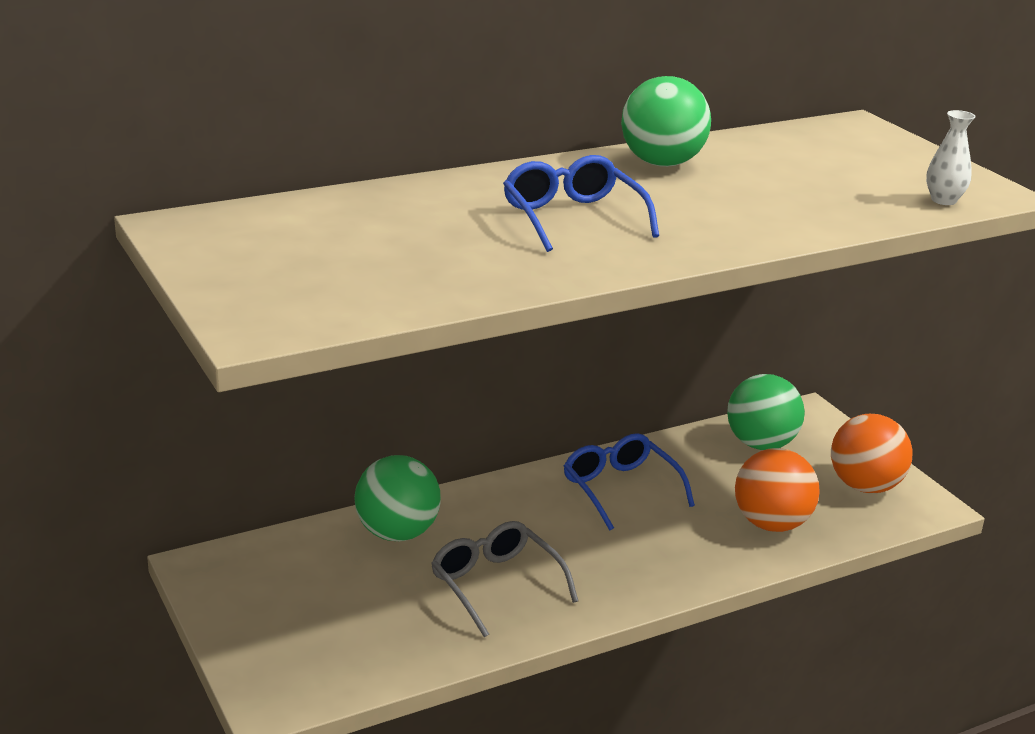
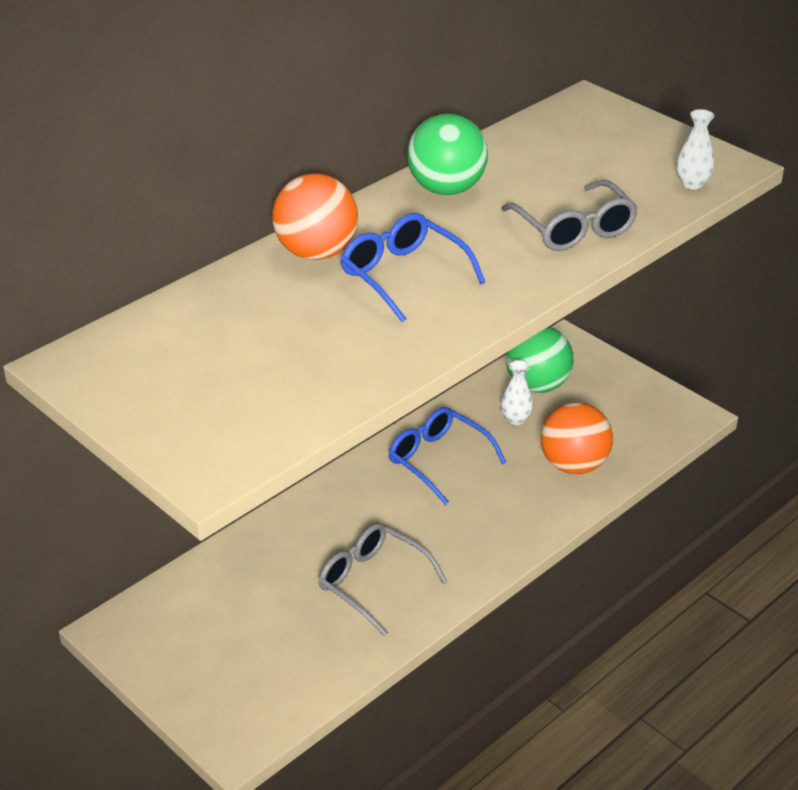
camera: 15 degrees left, 10 degrees up
green ball [354,455,441,541] -> none
orange ball [831,414,912,493] -> orange ball moved to [272,173,358,260]
none -> grey glasses [501,180,638,251]
none -> white vase [501,360,533,425]

